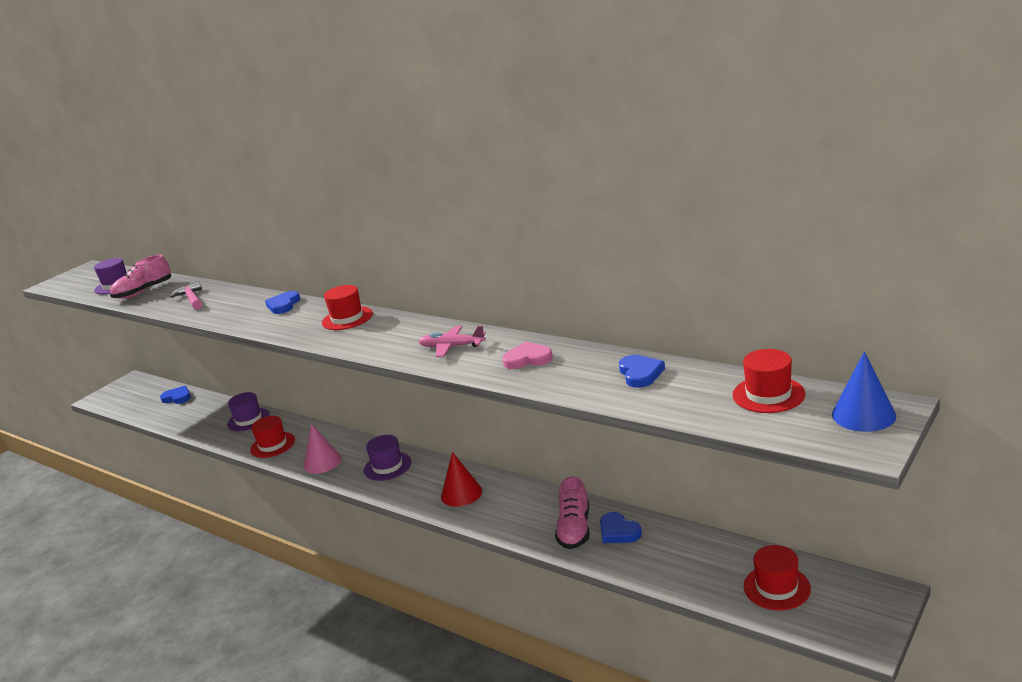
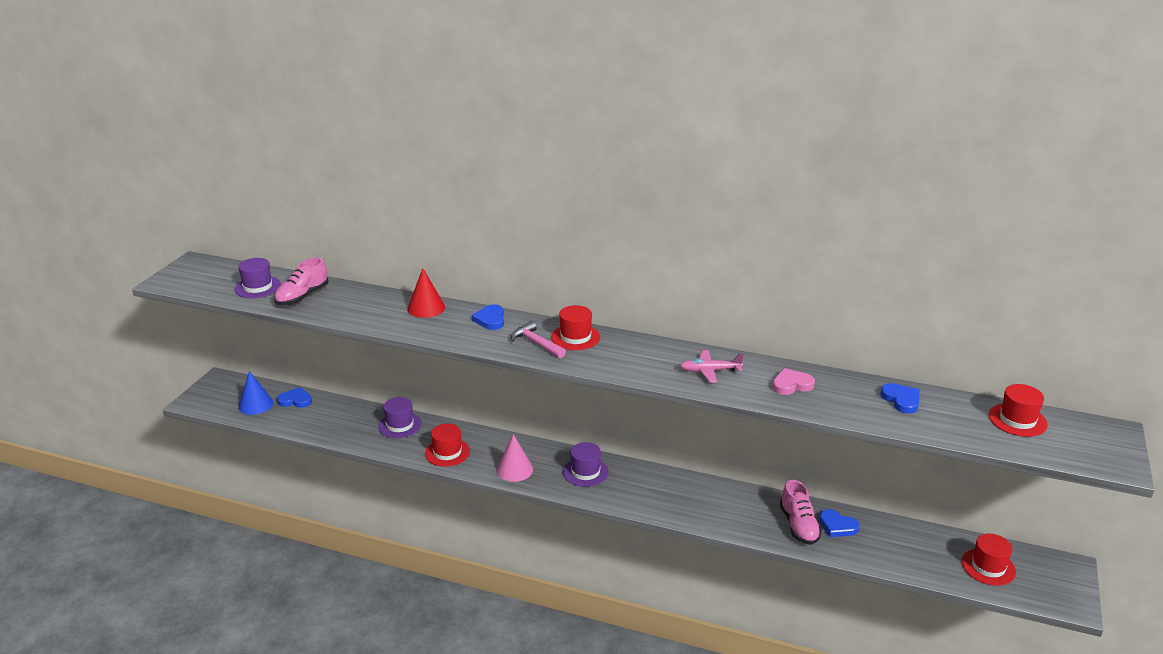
camera: 20 degrees left, 5 degrees up
pink hammer [170,281,202,310] -> pink hammer moved to [511,321,566,358]
red cone [441,452,482,507] -> red cone moved to [407,268,445,318]
blue cone [832,351,896,432] -> blue cone moved to [238,371,273,415]

